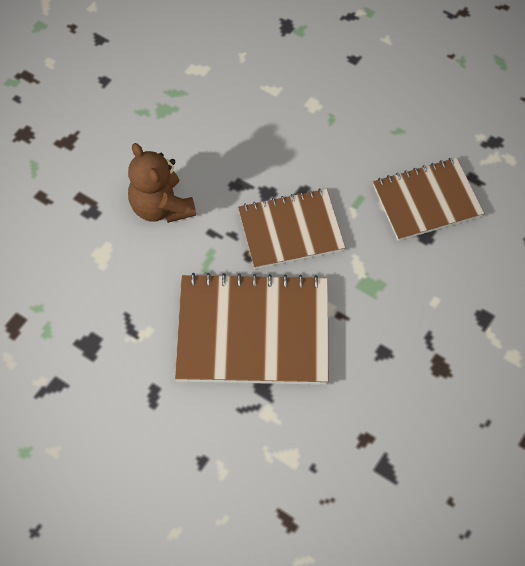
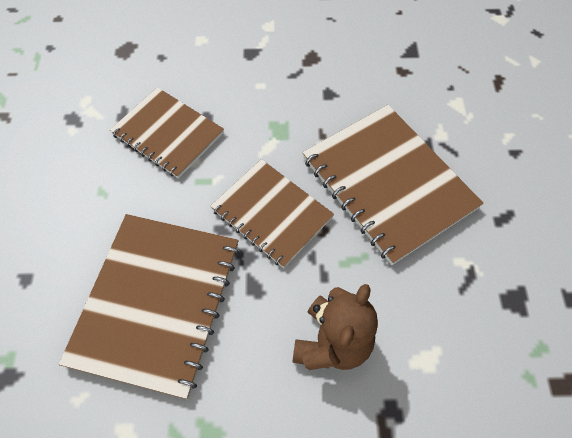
camera: 125 degrees left, 0 degrees up
none -> brown notebook [59,214,239,399]

